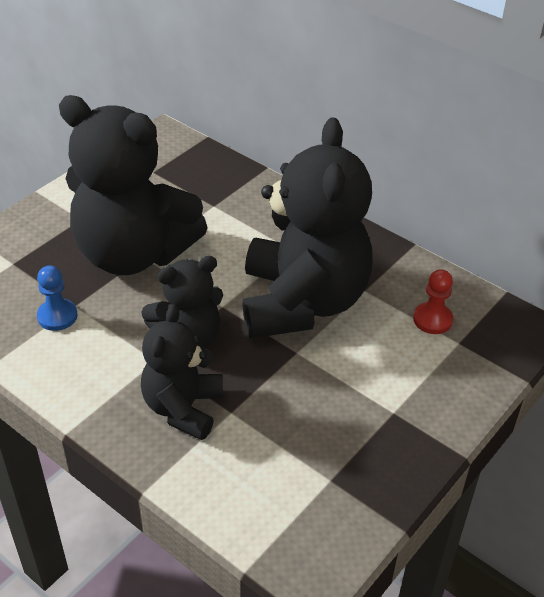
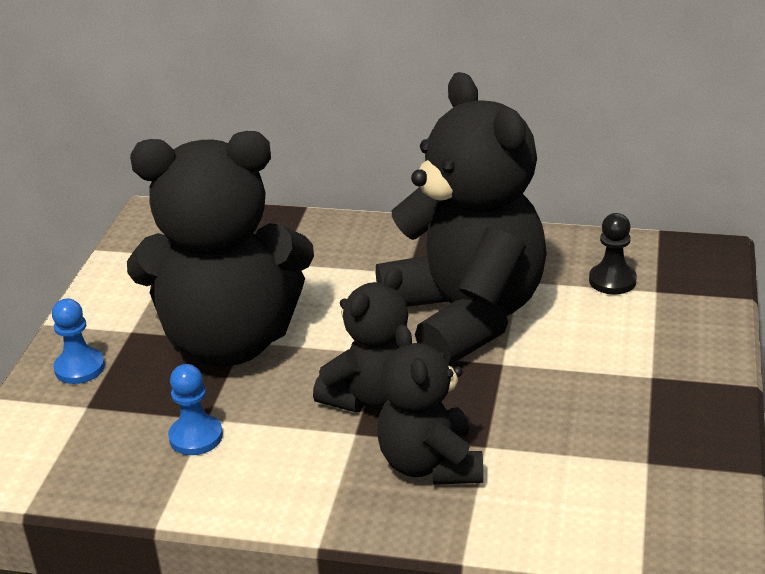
camera: 25 degrees left, 10 degrees down
red pawn [413,269,453,334] -> black pawn [589,213,637,295]
none -> blue pawn [52,299,105,384]

